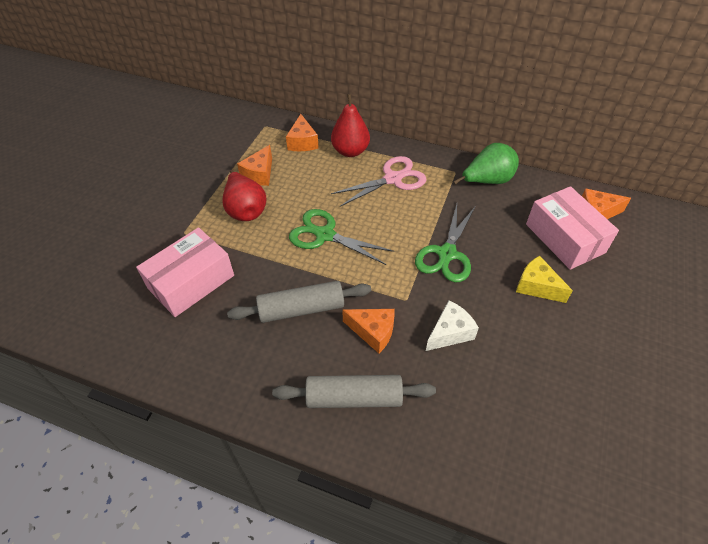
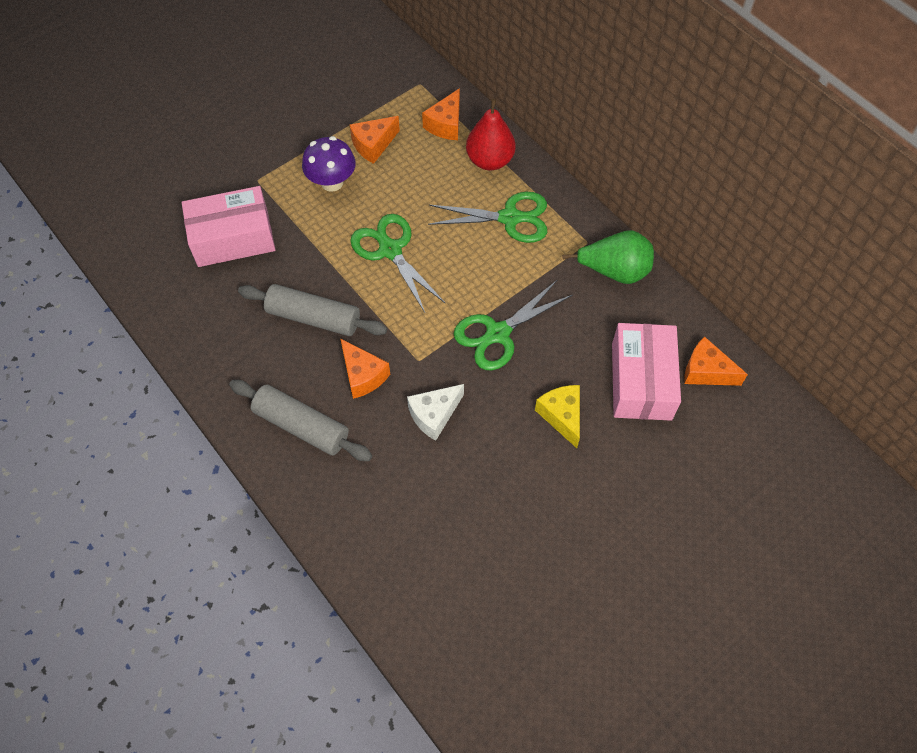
camera: 30 degrees right, 10 degrees up
red pear [222,170,266,221] -> purple mushroom [302,136,356,192]
pink scissors [331,156,427,206] -> green scissors [428,192,547,243]
white cheese [426,300,479,351] -> white cheese turned 150 degrees clockwise [407,384,464,441]

